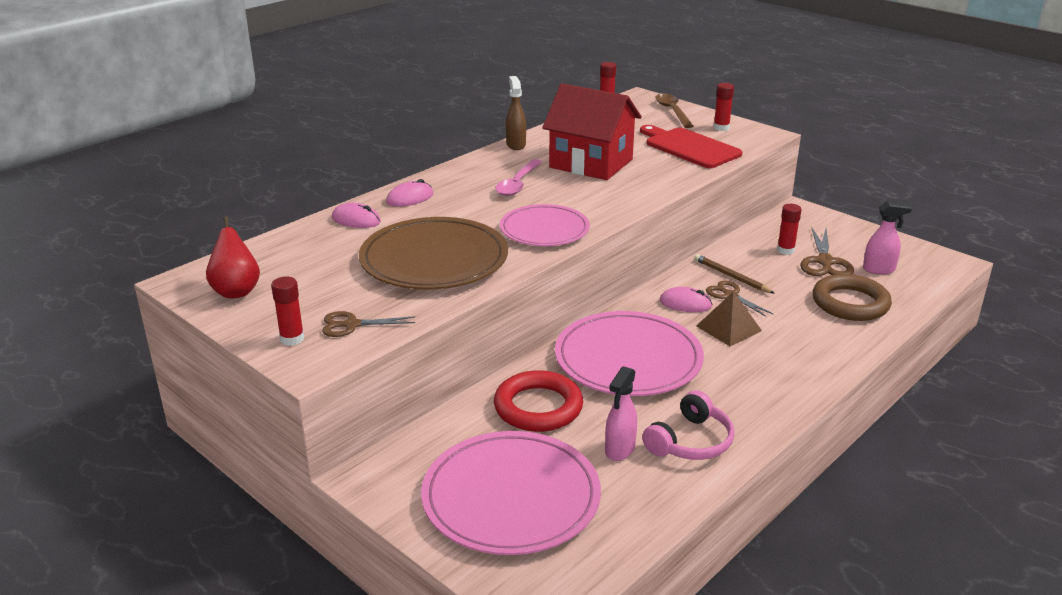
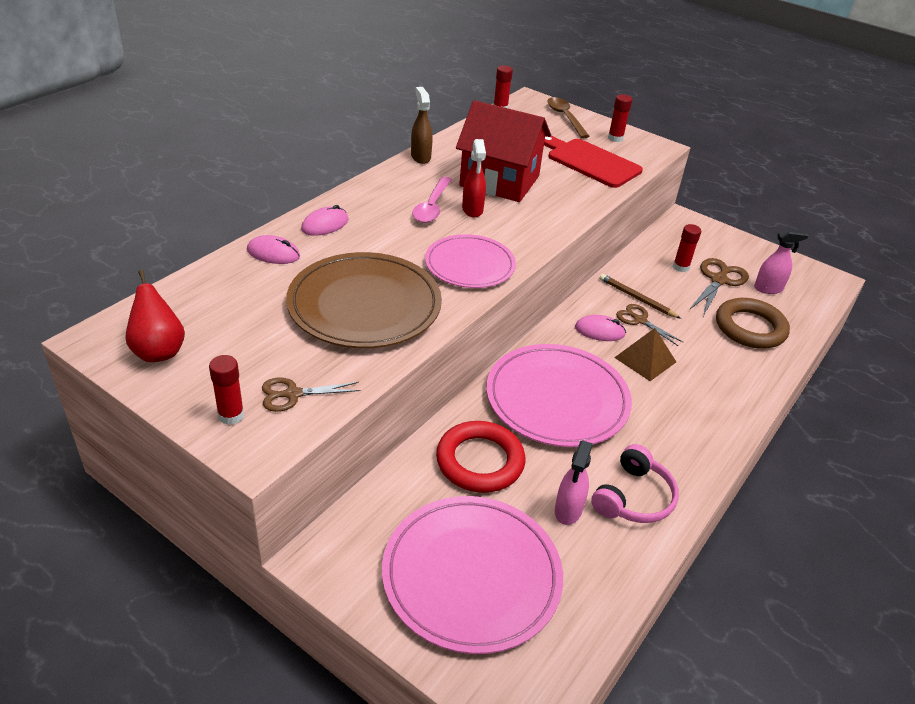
camera: 10 degrees left, 10 degrees up
brown scissors [800,227,854,276] -> brown scissors turned 150 degrees counterclockwise [689,258,749,316]
none -> red spray bottle [462,139,486,217]

